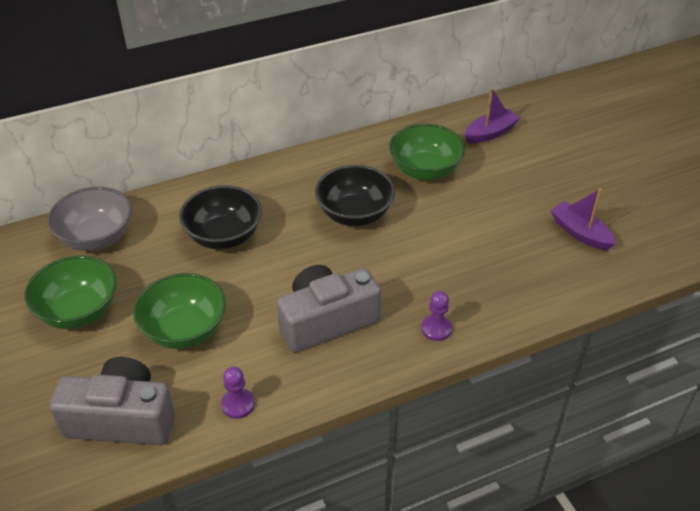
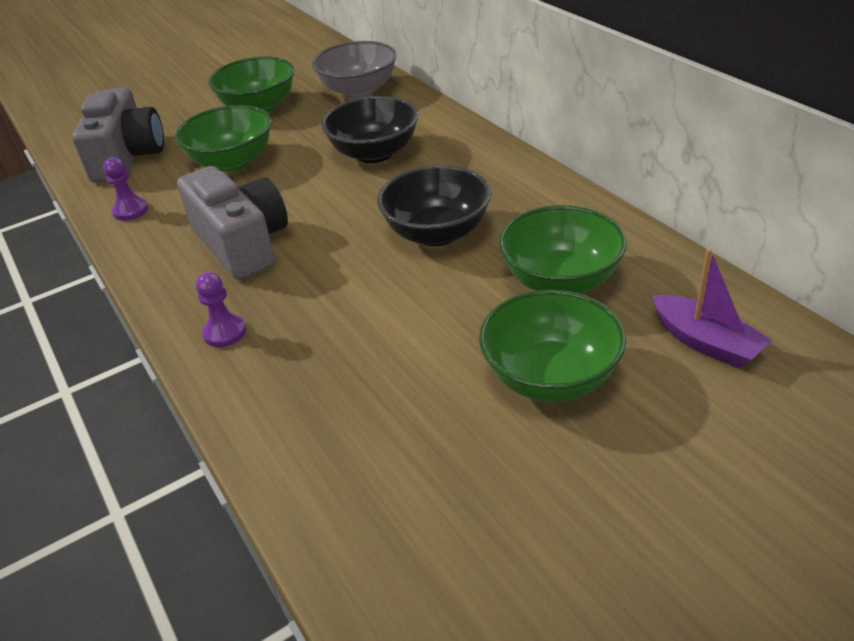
camera: 85 degrees right, 5 degrees down
purple boat [550,188,616,251] -> none
none -> green bowl [479,290,626,402]

